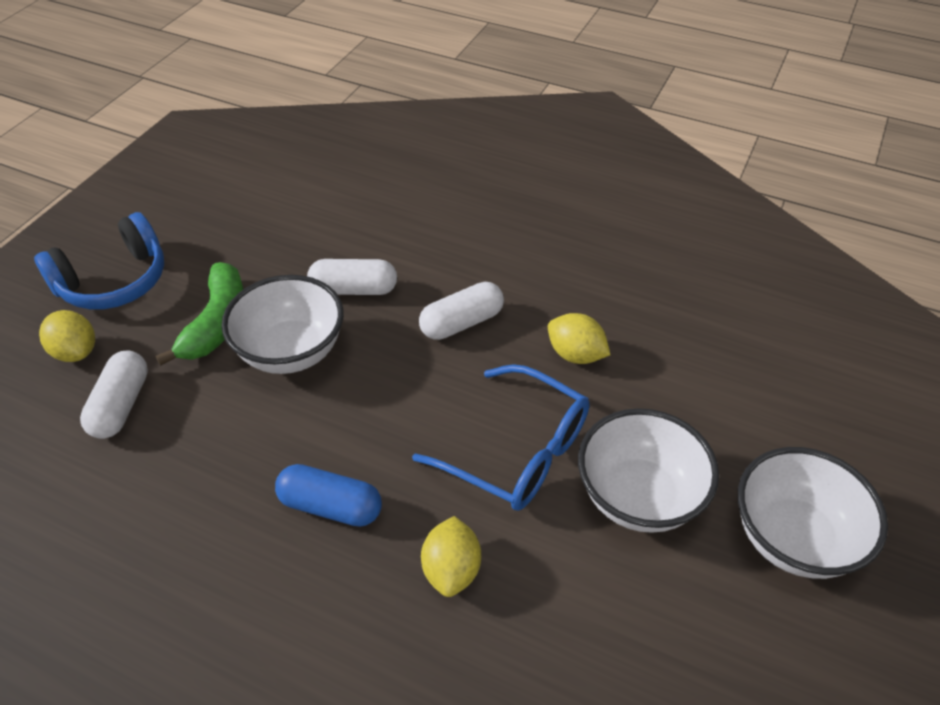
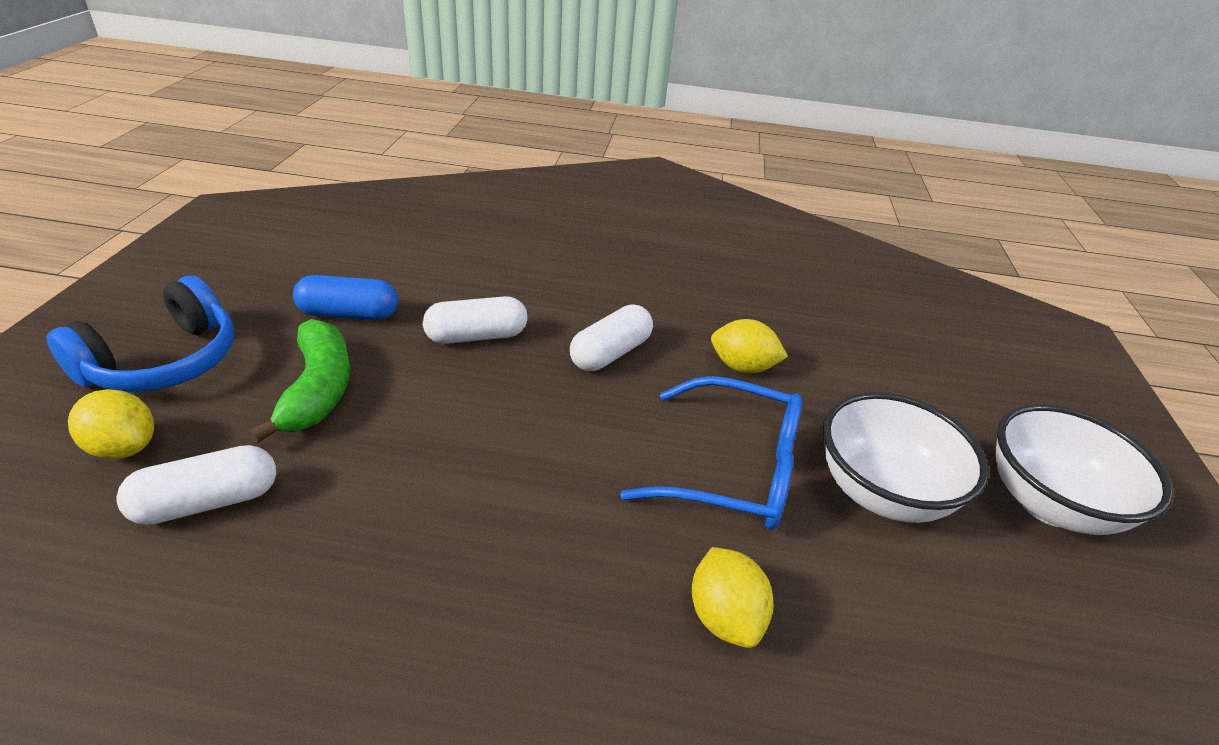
camera: 20 degrees left, 10 degrees down
white capsule [80,351,148,439] -> white capsule turned 75 degrees clockwise [116,445,276,525]
white bowl [221,275,344,374] -> none
blue capsule [275,464,382,527] -> blue capsule moved to [293,275,398,320]

